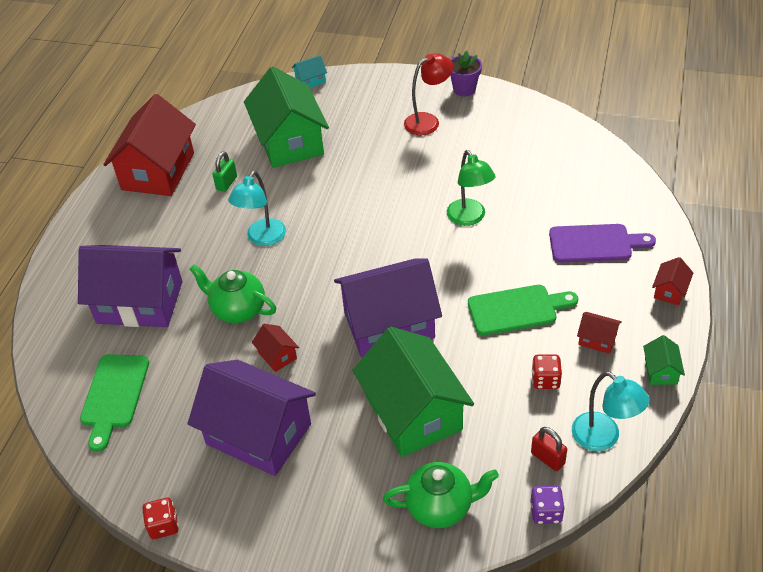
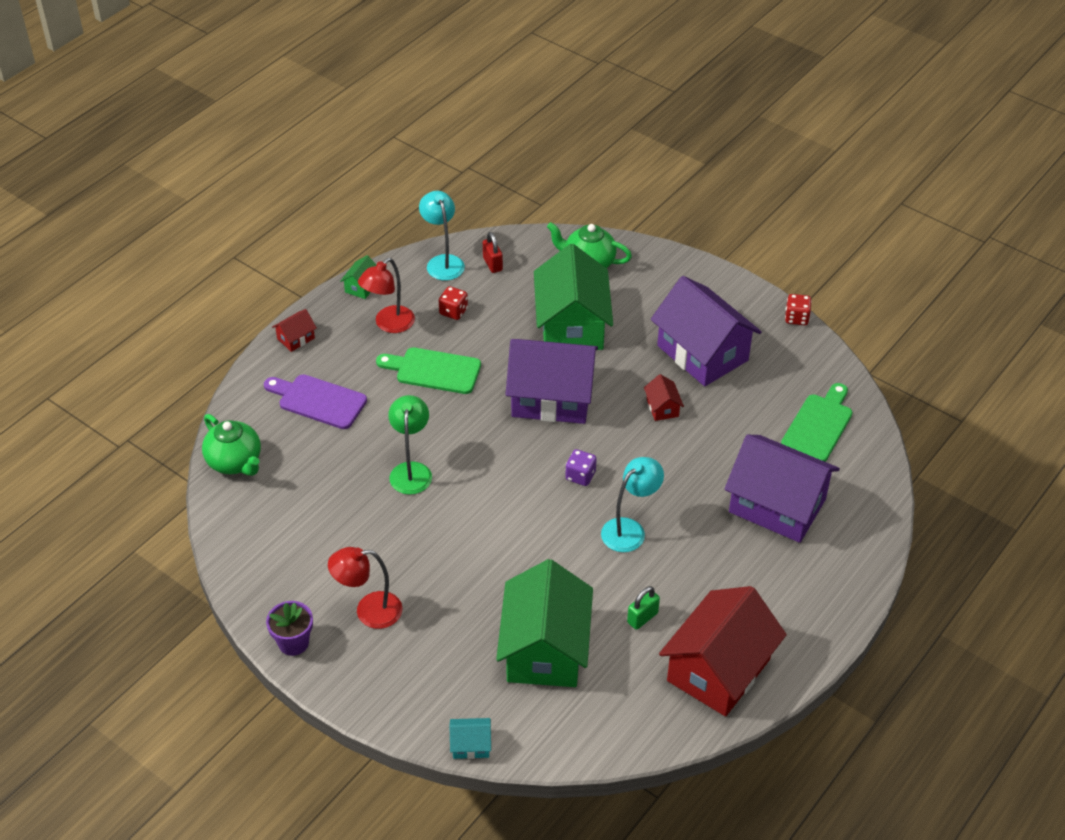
camera: 160 degrees left, 0 degrees up
green teapot [189,264,277,323] -> green teapot moved to [202,414,261,476]
purple dice [530,485,565,524] -> purple dice moved to [565,449,597,486]
red house [577,312,622,354] -> red lamp [358,258,415,333]

